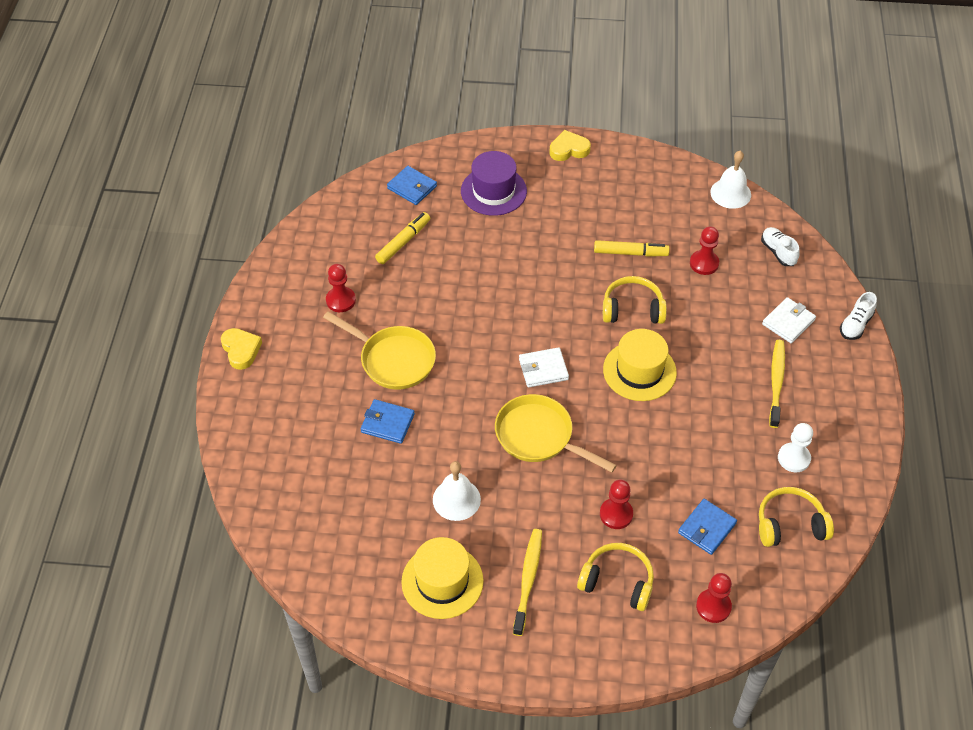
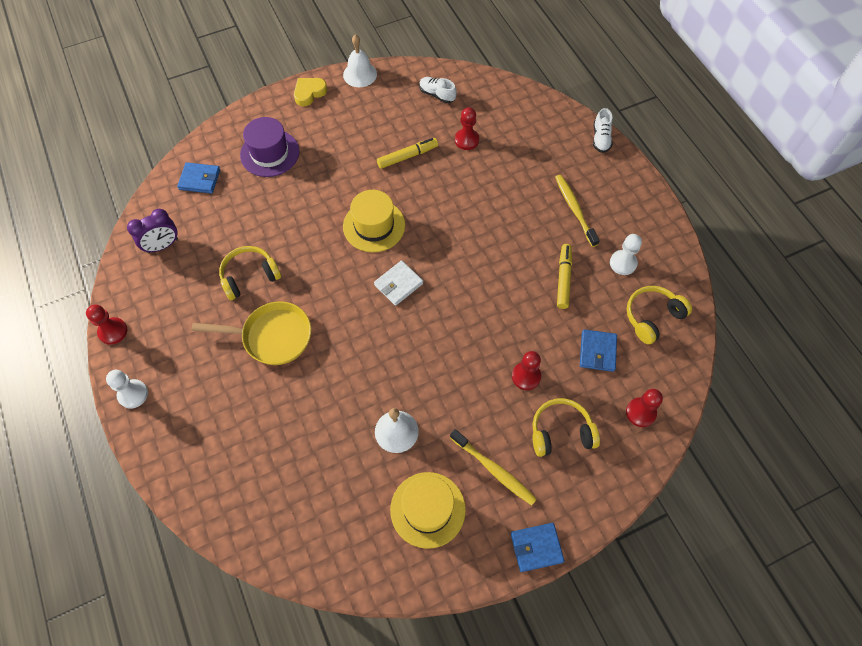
camera: 30 degrees left, 10 degrees up
yellow heart [221,328,262,370] -> white pawn [106,370,148,409]
red pawn [326,264,356,312] -> red pawn moved to [86,304,127,345]
blue wallet [361,399,415,444] -> blue wallet moved to [511,523,565,572]
yellow marker [375,212,430,264] -> yellow marker moved to [557,244,572,309]
yellow pan [495,394,617,472] -> none
yellow toothbrush [513,529,542,636] -> yellow toothbrush turned 150 degrees clockwise [450,429,537,506]
yellow headphones [603,276,667,324] -> yellow headphones moved to [219,246,281,300]
yellow hat [603,329,677,401] -> yellow hat moved to [343,190,405,252]
white bell [710,151,751,209] -> white bell moved to [343,35,377,87]
white shoe [761,227,800,266] -> white shoe moved to [419,77,457,103]
white wallet [762,297,816,343] -> none
none -> purple clock [127,209,178,253]

